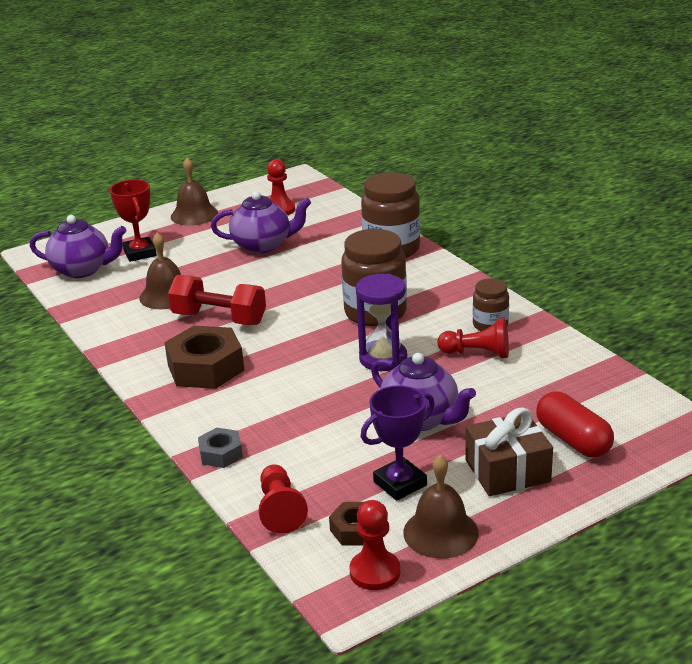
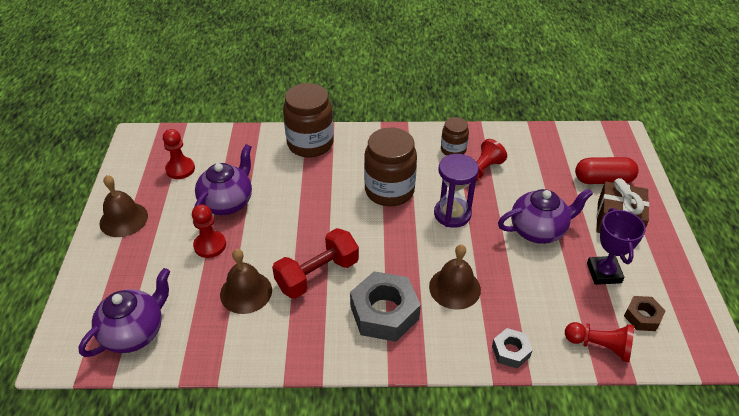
camera: 60 degrees left, 15 degrees up
red trophy [110,180,157,262] -> none
brown nut [164,326,244,389] -> grey nut [350,271,421,342]
red pawn [349,500,400,590] -> red pawn moved to [192,204,226,258]
brown bell [403,455,479,559] -> brown bell moved to [429,244,481,310]

